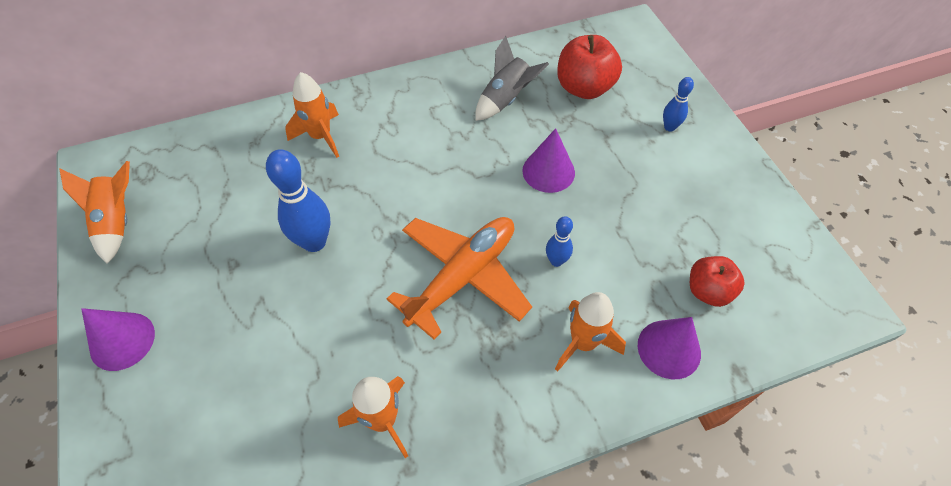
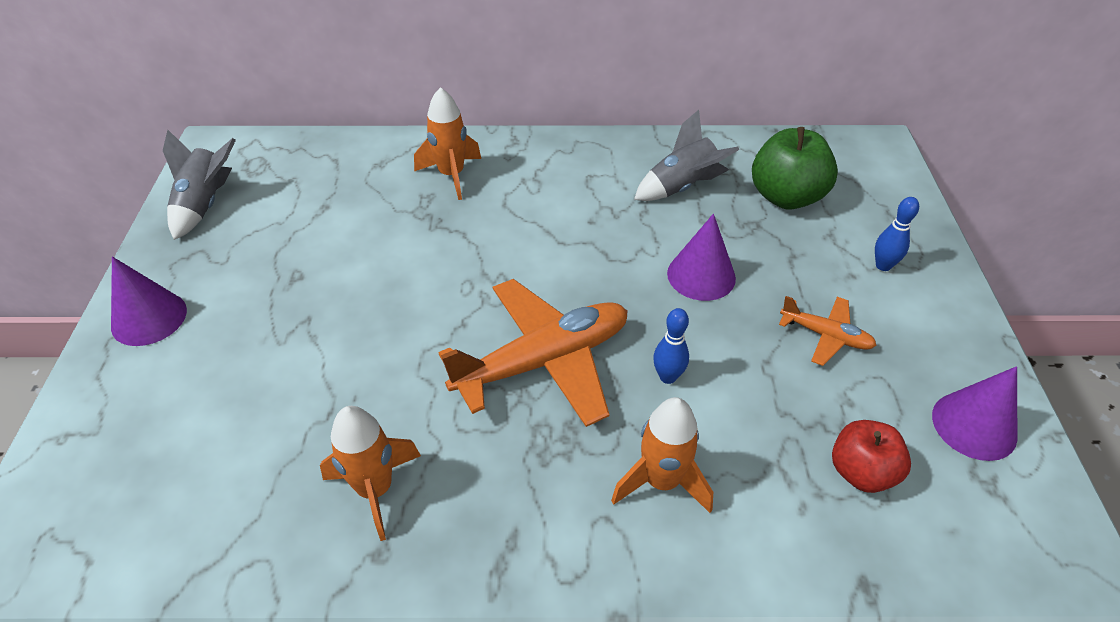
camera: 20 degrees right, 10 degrees down
orange rocket [59,161,130,264] -> grey rocket [163,130,236,240]
blue bowling pin [266,149,331,252] -> none
red apple [557,35,622,99] -> green apple [752,127,838,209]
purple cone [638,317,701,379] -> purple cone moved to [932,366,1017,461]
none -> orange plane [779,296,877,366]

